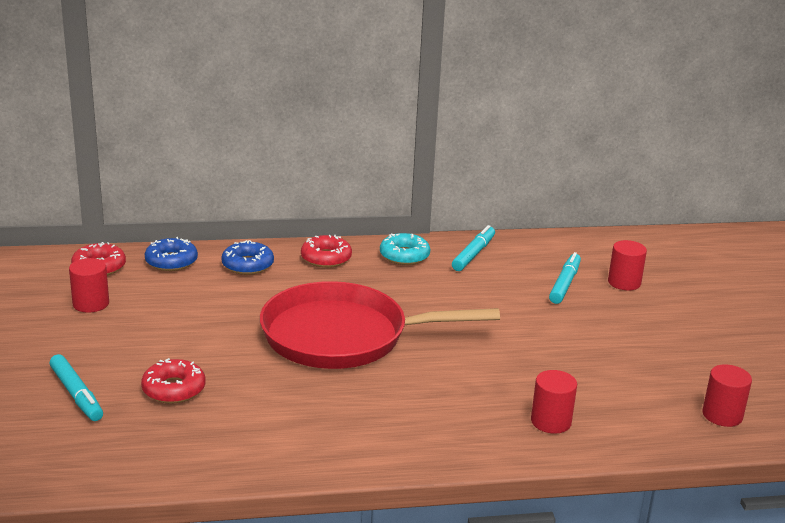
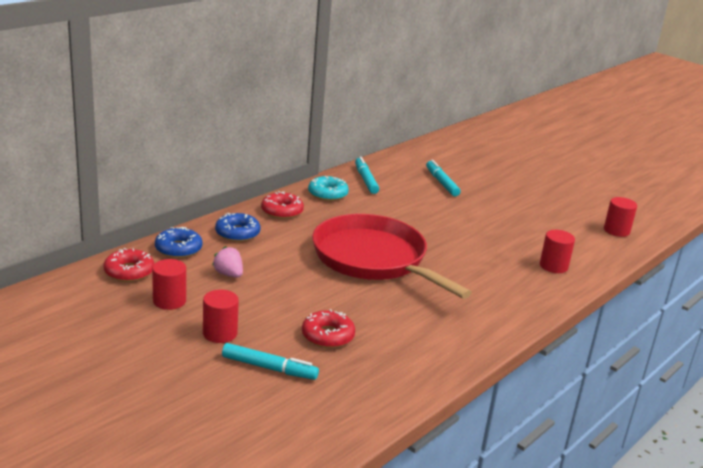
camera: 40 degrees left, 0 degrees up
red pan [260,281,500,369] -> red pan turned 90 degrees clockwise [312,214,472,299]
red cylinder [608,240,647,290] -> red cylinder moved to [203,290,239,343]
none -> pink strawberry [212,246,243,278]

